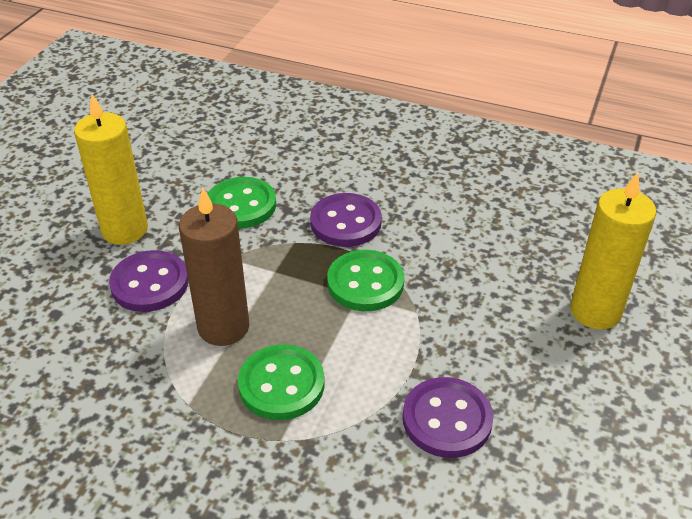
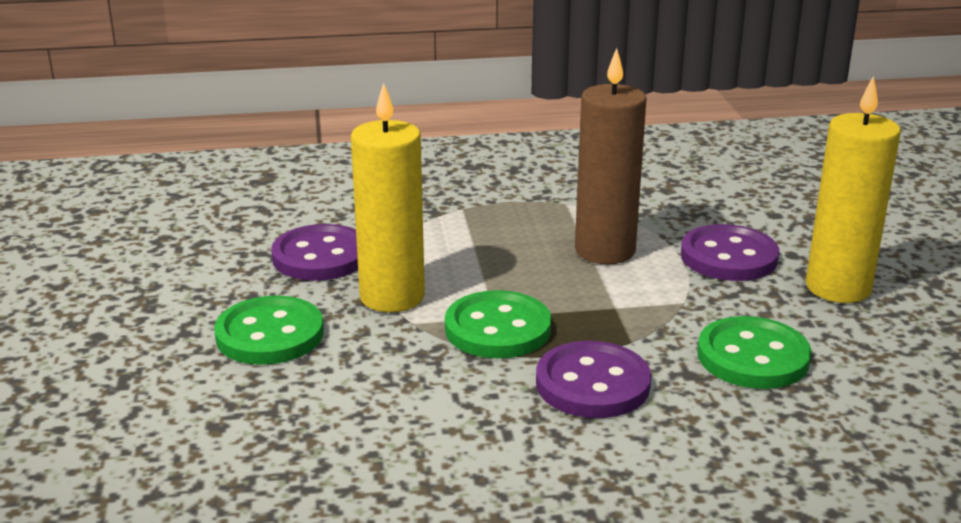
camera: 150 degrees right, 15 degrees down
green button [238,345,325,420] -> green button moved to [214,296,324,365]
yellow candle [570,172,657,330] -> yellow candle moved to [351,83,425,312]

